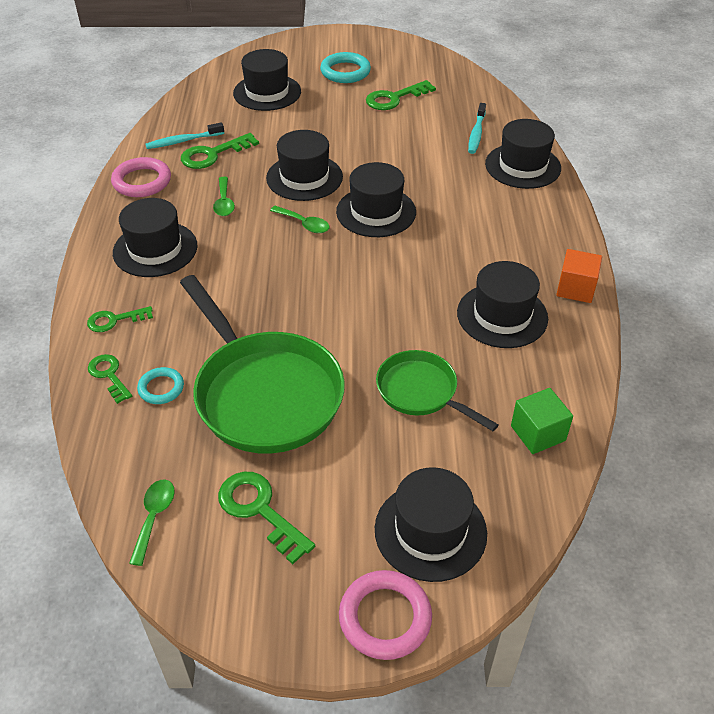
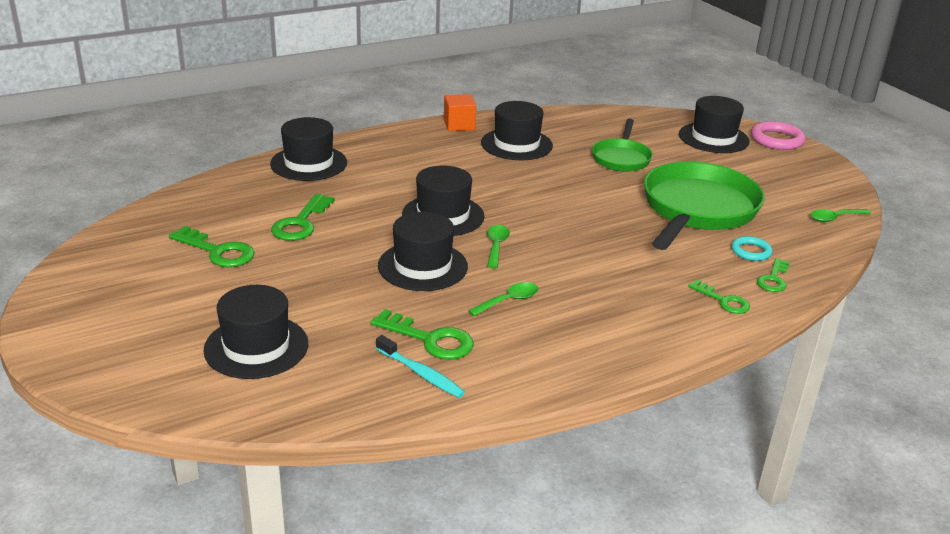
camera: 120 degrees left, 15 degrees down
pink ring [111,157,171,197] -> none
black hat [113,198,198,277] -> none
green key [218,472,315,564] -> green key moved to [271,194,335,241]
turquoise ring [320,52,371,83] -> none
turquoise toothbrush [468,103,486,154] -> none
green cube [511,388,573,454] -> none

